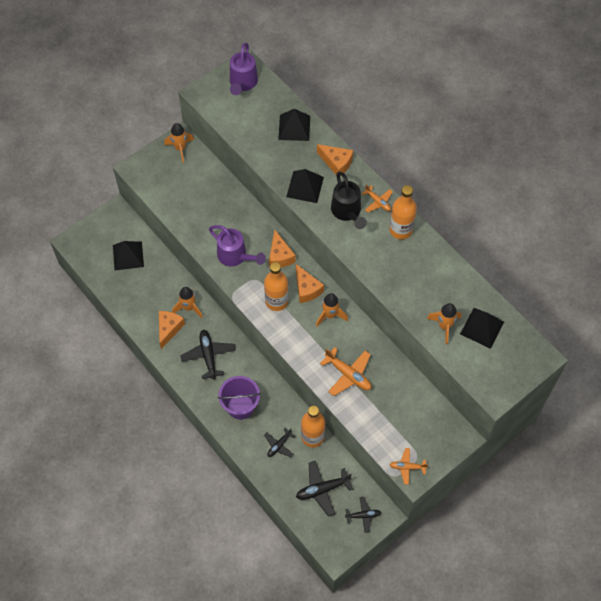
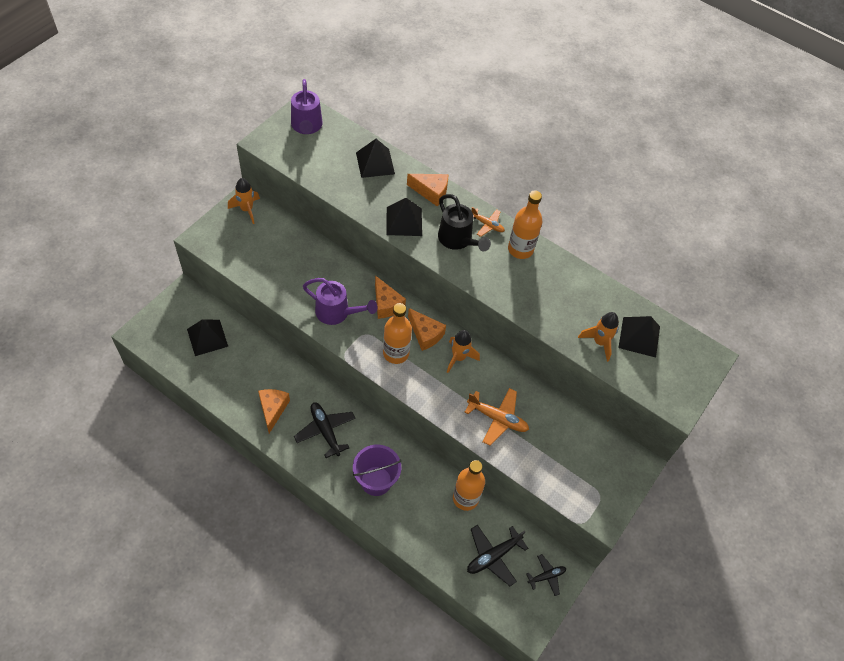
camera: 20 degrees left, 5 degrees down
orange rocket [172,287,203,318] -> none
black plane [264,428,296,457] -> none
orange plane [390,448,428,485] -> none

